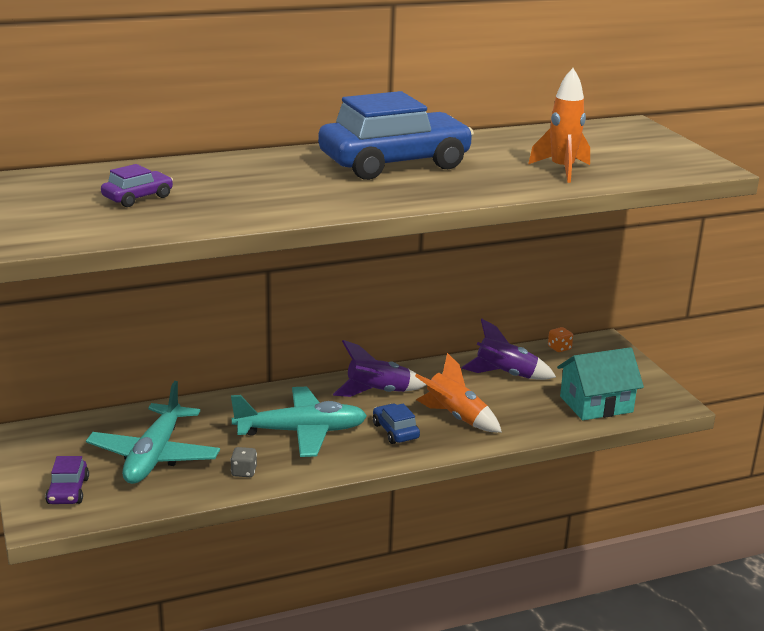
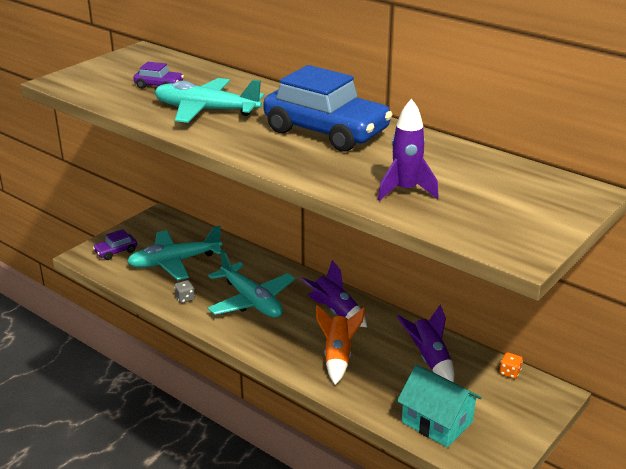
camera: 60 degrees right, 5 degrees up
blue car [373,404,420,444] -> none
orange rocket [528,68,590,183] -> purple rocket [378,99,439,201]
none -> turquoise plane [154,78,264,123]

